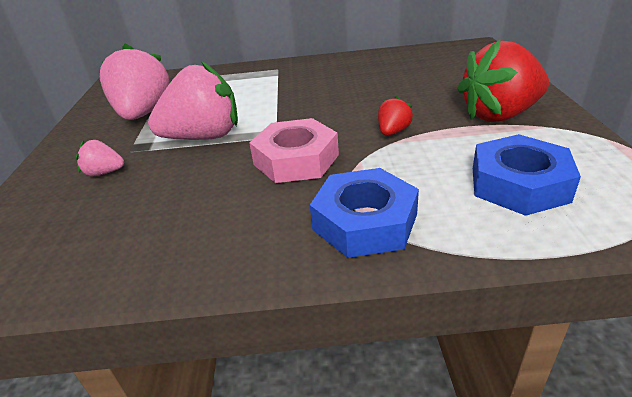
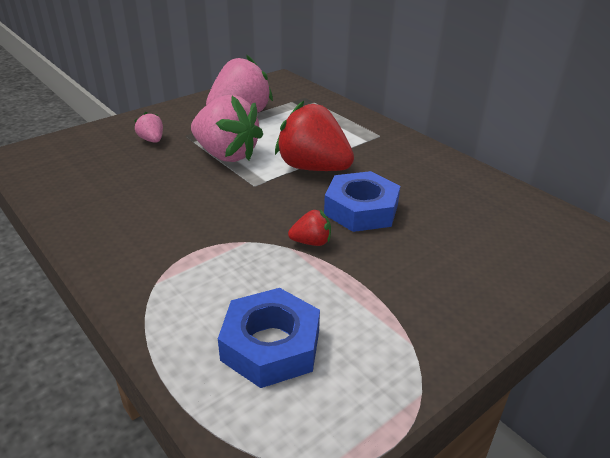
camera: 50 degrees right, 0 degrees up
pink nut [249,118,339,183] -> none
blue nut [310,168,419,258] -> blue nut moved to [324,171,400,232]
red strawberry [457,40,549,122] -> red strawberry moved to [275,101,354,171]

